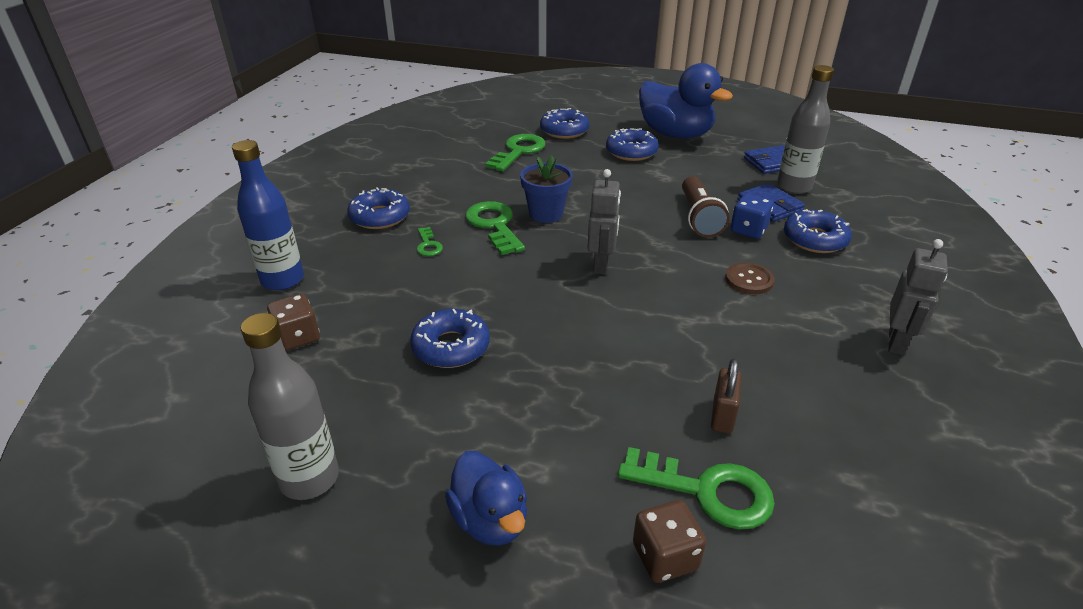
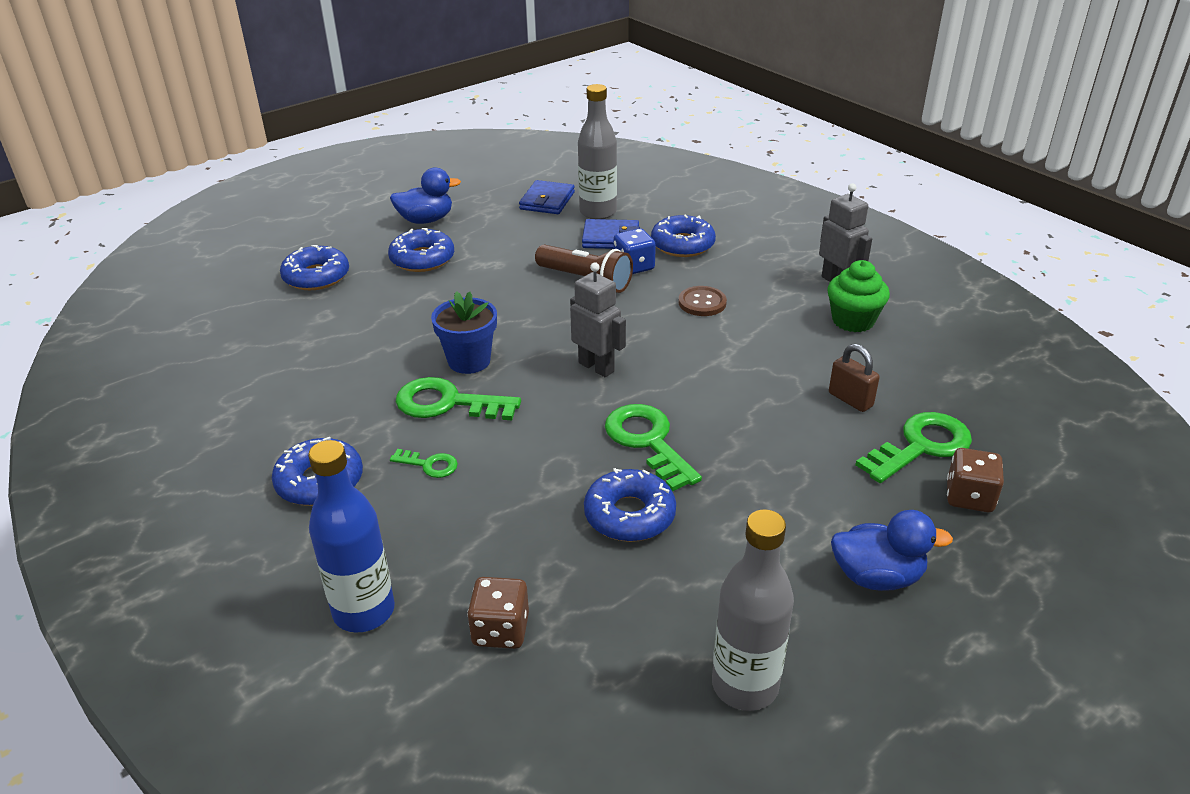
camera: 55 degrees left, 0 degrees up
green key [485,134,546,171] -> green key moved to [605,404,702,491]
blue duck [639,63,733,139] -> blue duck [390,167,461,224], size x0.58
none -> green cupcake [827,260,890,332]

